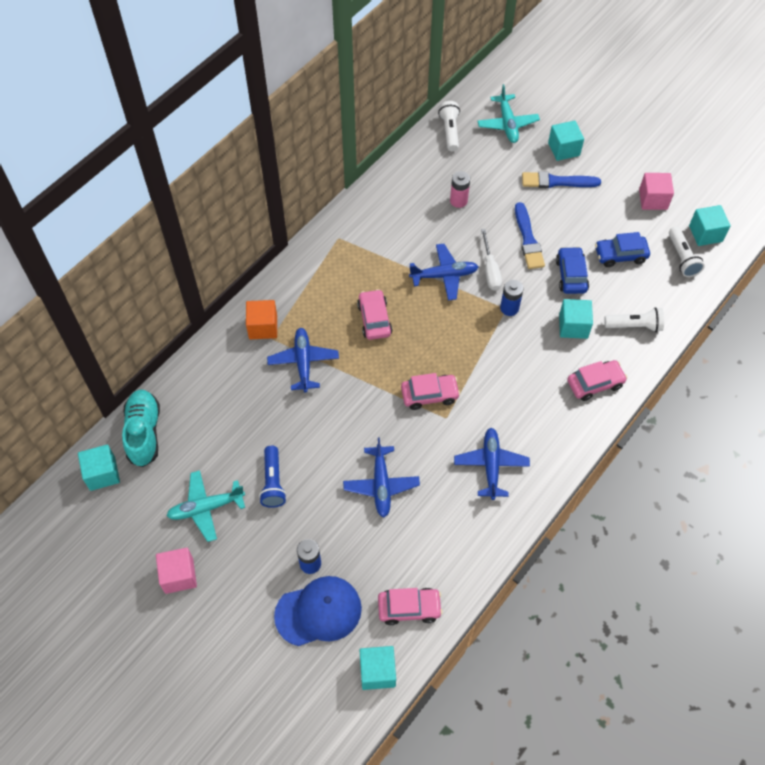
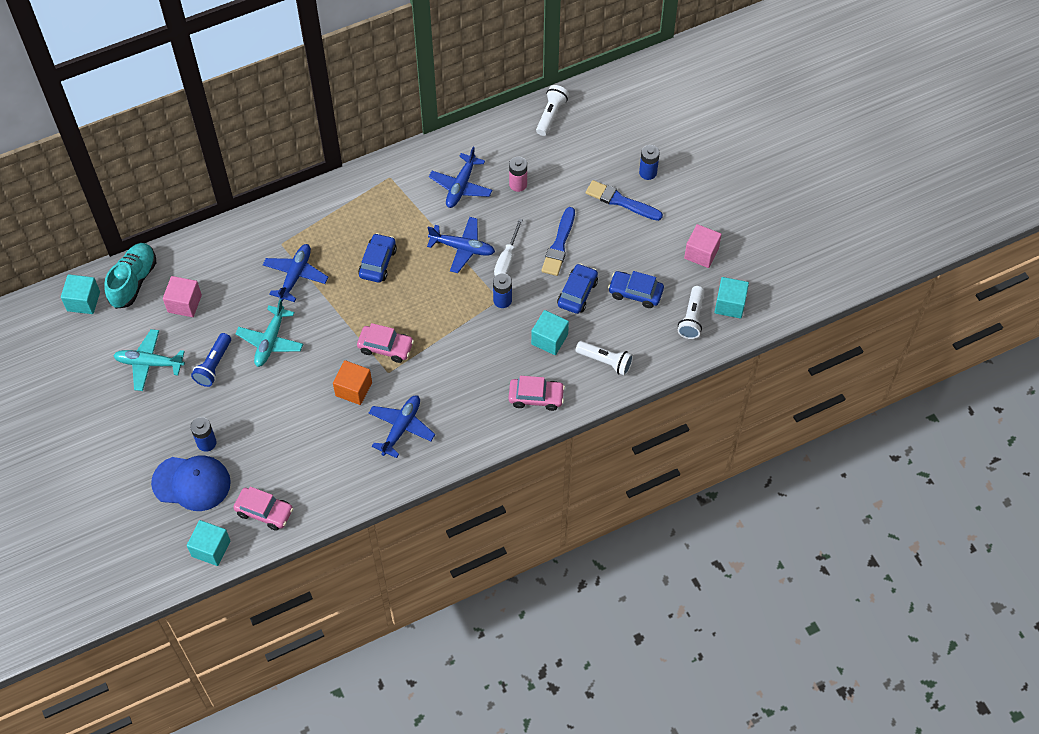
camera: 25 degrees right, 0 degrees up
pink cube [156,548,197,594] -> pink cube moved to [163,276,202,317]
orange cube [246,300,277,339] -> orange cube moved to [333,360,372,405]
blue plane [343,437,420,517] -> blue plane moved to [429,147,493,208]
pink car [357,289,393,340] -> blue car [358,233,397,283]
turquoise plane [477,84,540,143] -> turquoise plane moved to [235,299,303,367]
turquoise cube [548,120,584,161] -> blue battery [639,145,660,180]

